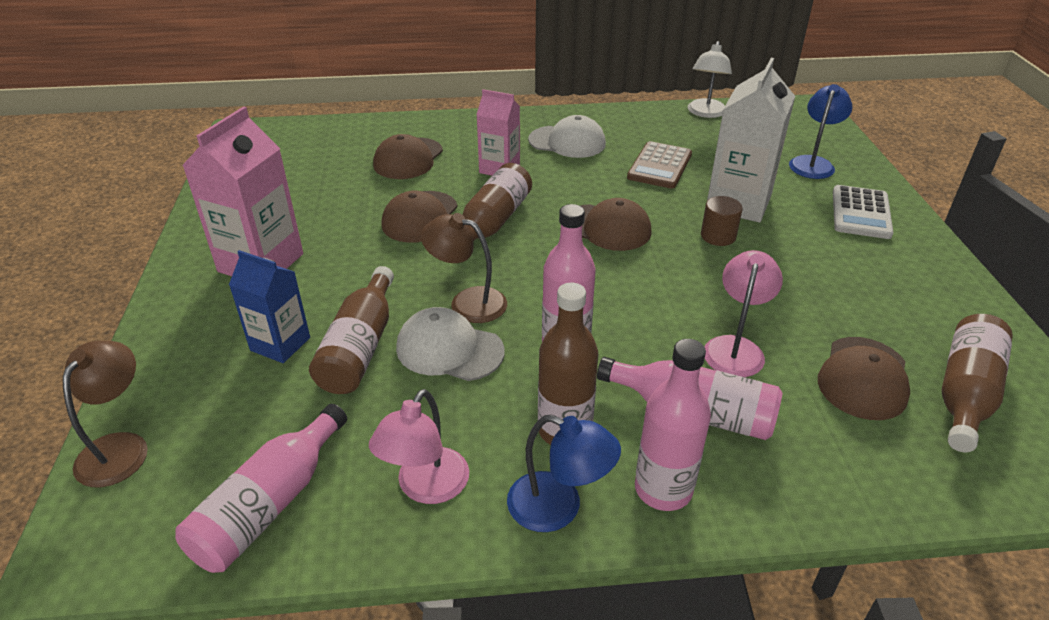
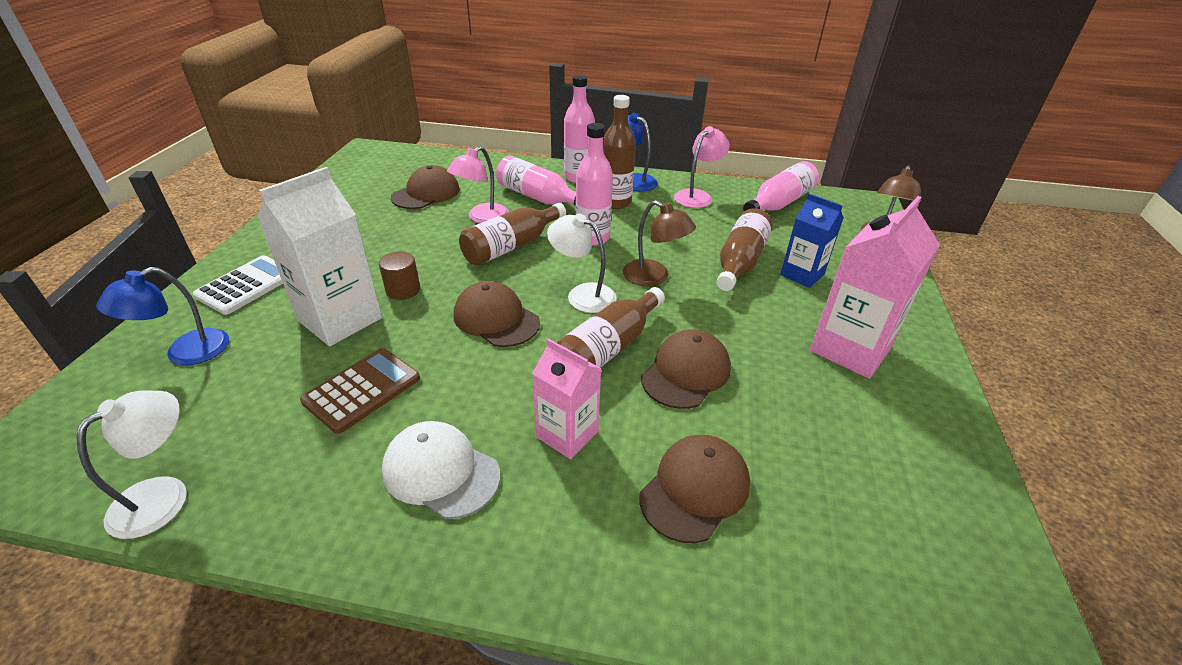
camera: 165 degrees left, 0 degrees up
white cap [396,307,505,381] -> none
brown bottle [941,314,1013,452] -> brown bottle moved to [459,203,566,265]
none -> white lamp [547,213,617,313]

